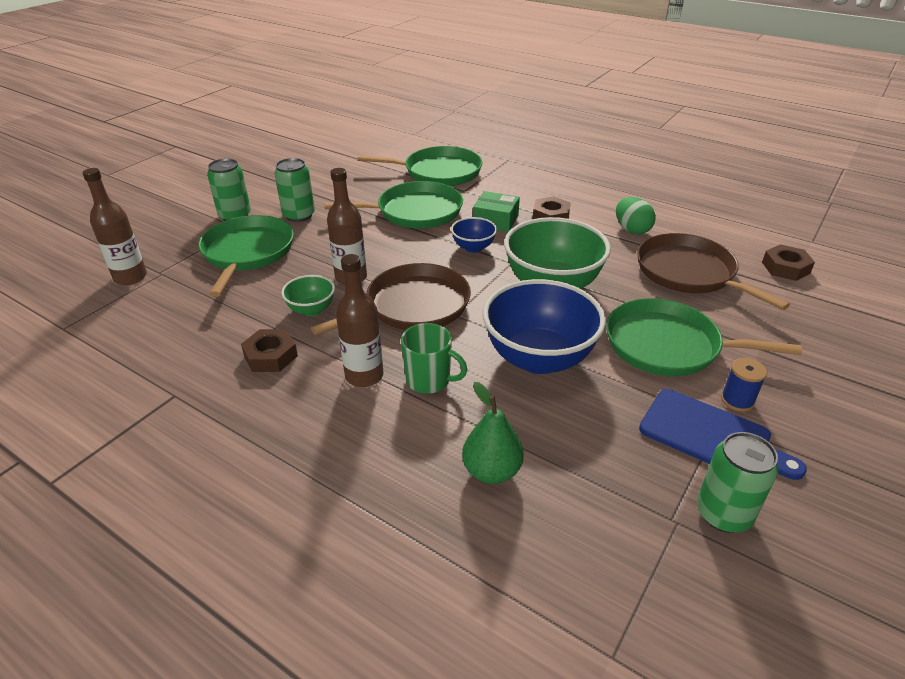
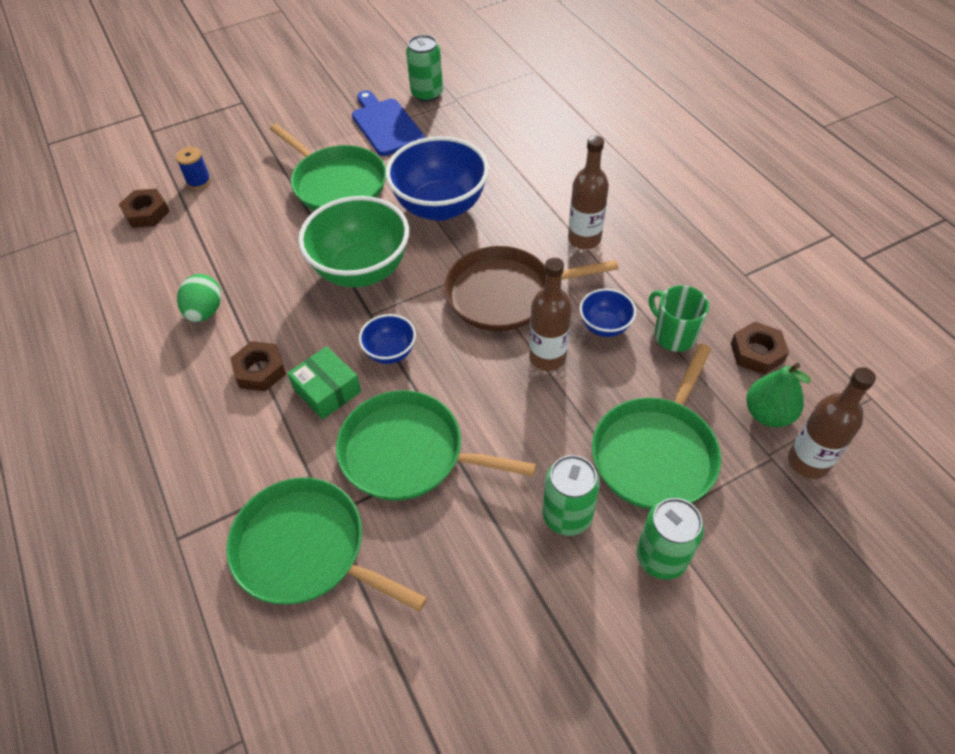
camera: 150 degrees left, 15 degrees up
brown nut [241,329,298,372] -> brown nut moved to [731,322,789,375]
green bowl [281,275,335,316] -> blue bowl [579,288,636,337]
green mug [401,323,468,394] -> green mug moved to [649,285,709,352]
green pear [462,382,524,484] -> green pear moved to [746,363,811,427]
brown pan [637,233,790,310] -> none
blue spool [721,358,767,412] -> blue spool moved to [176,147,211,189]

